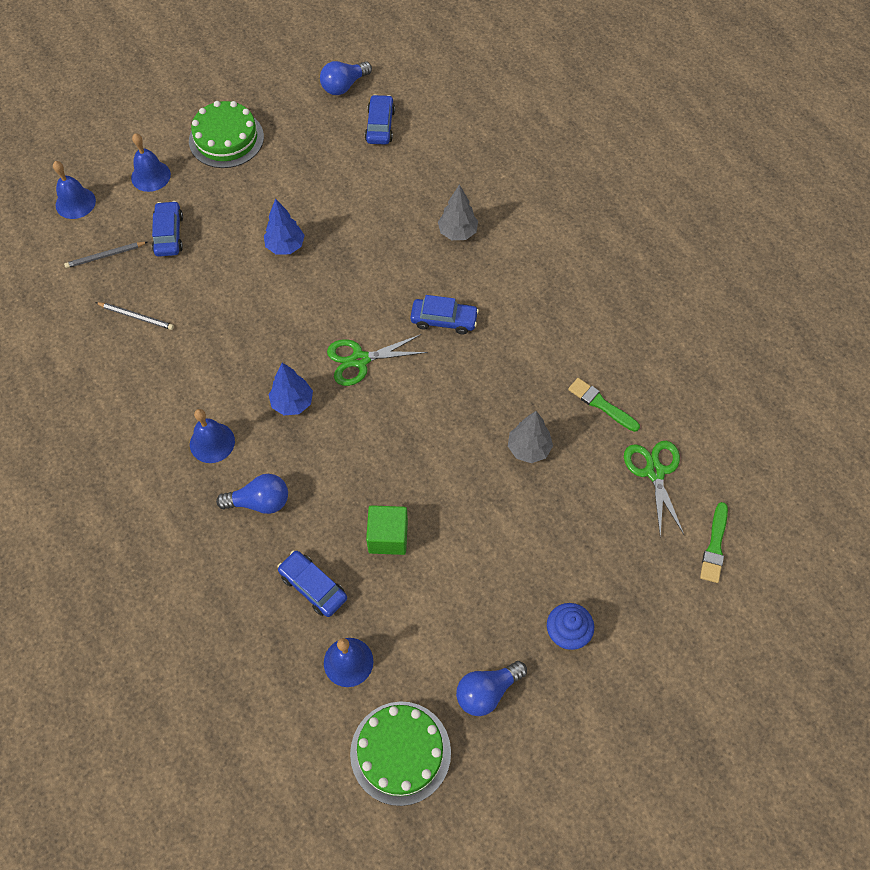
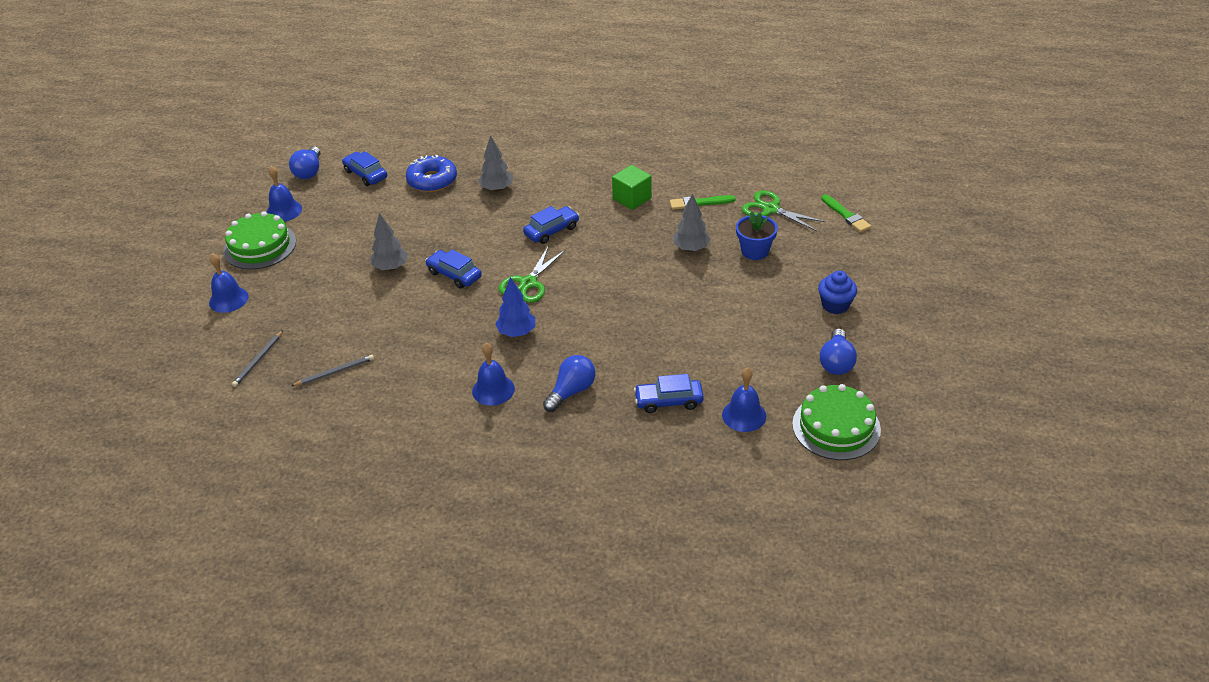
camera: 45 degrees left, 20 degrees down
blue bell [53,161,96,219] -> blue bell moved to [267,166,302,222]
blue car [152,201,183,257] -> blue car moved to [425,249,482,289]
blue tree [264,198,305,254] -> grey tree [370,213,408,271]
green cube [366,505,408,555] -> green cube moved to [612,165,652,210]
none -> blue donut [406,155,457,192]
none -> blue flower pot [736,211,778,260]

